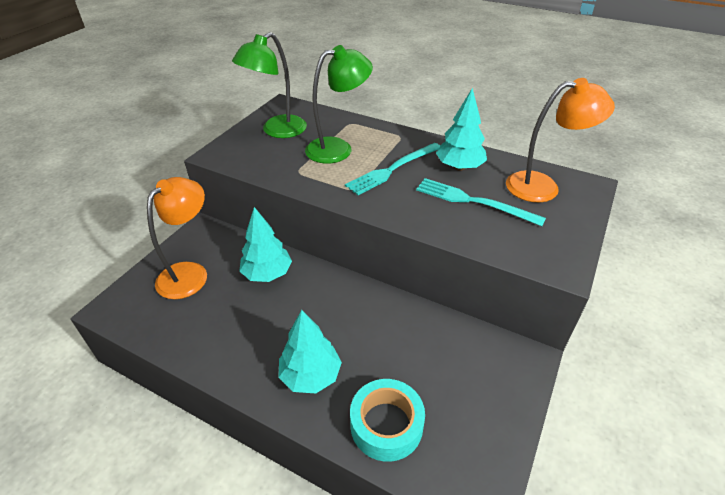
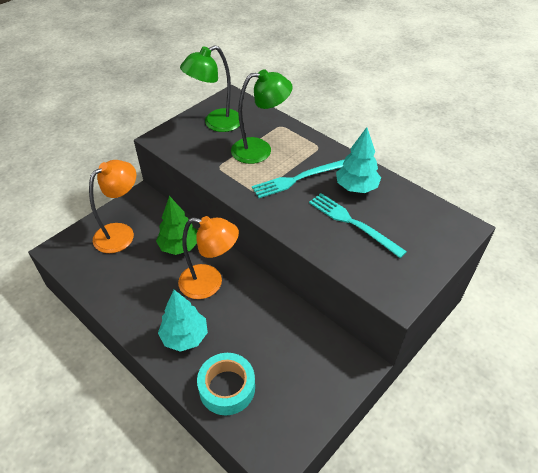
camera: 15 degrees right, 5 degrees up
turquoise tree [239,207,292,282] -> green tree [156,196,198,255]
orange lamp [506,78,615,202] -> orange lamp moved to [178,216,239,299]

